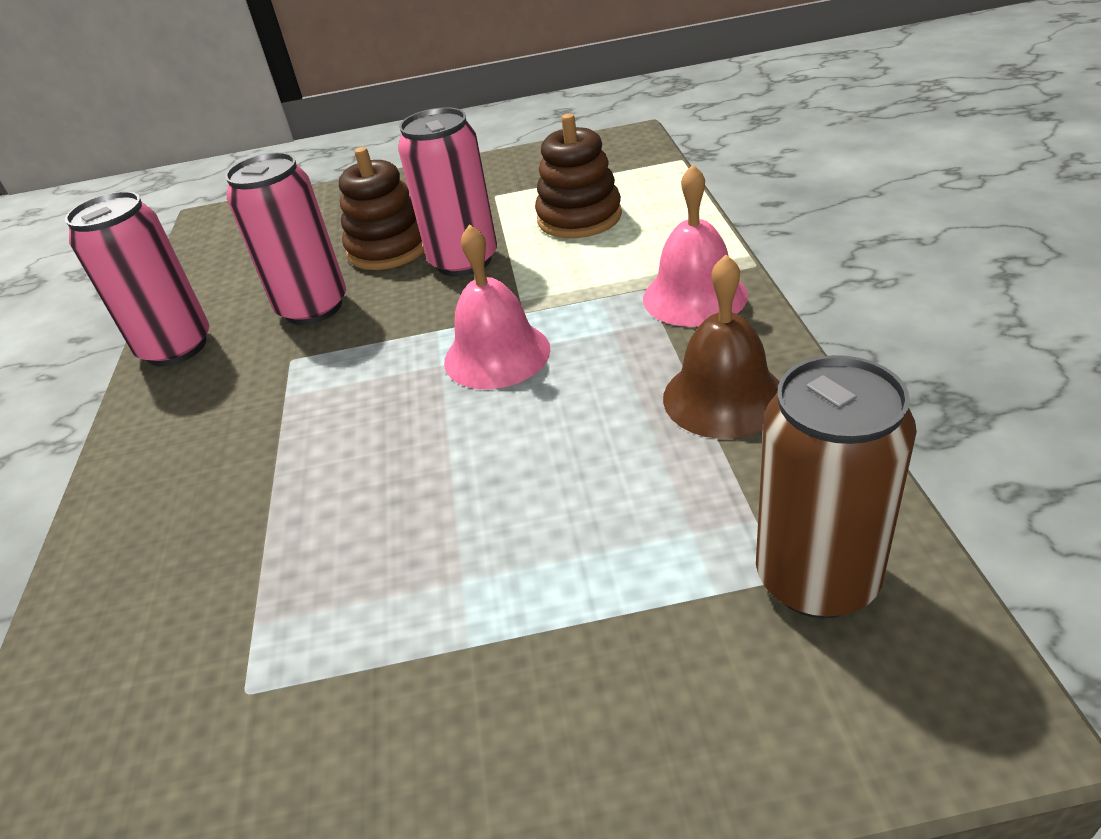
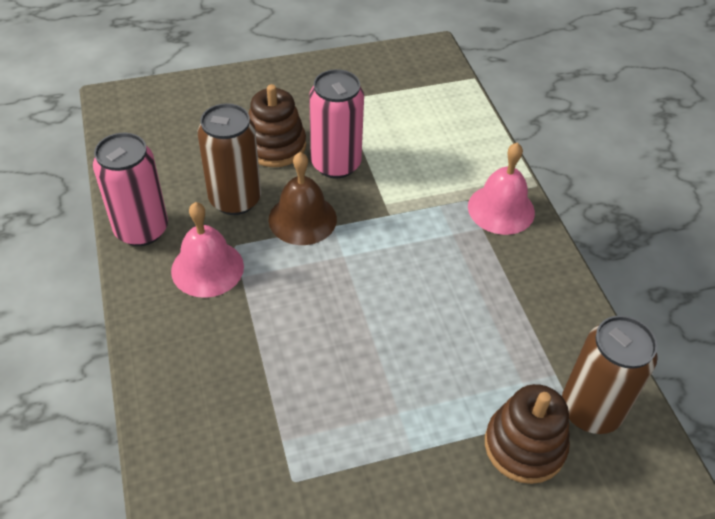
camera: 15 degrees left, 10 degrees up
pink can [225,152,346,325] -> brown can [198,103,261,215]
pink bell [444,224,551,389] -> pink bell moved to [171,202,244,298]
brown stacking toy [535,114,622,238] -> brown stacking toy moved to [485,384,570,484]
brown bell [663,255,780,439] -> brown bell moved to [269,152,337,245]

